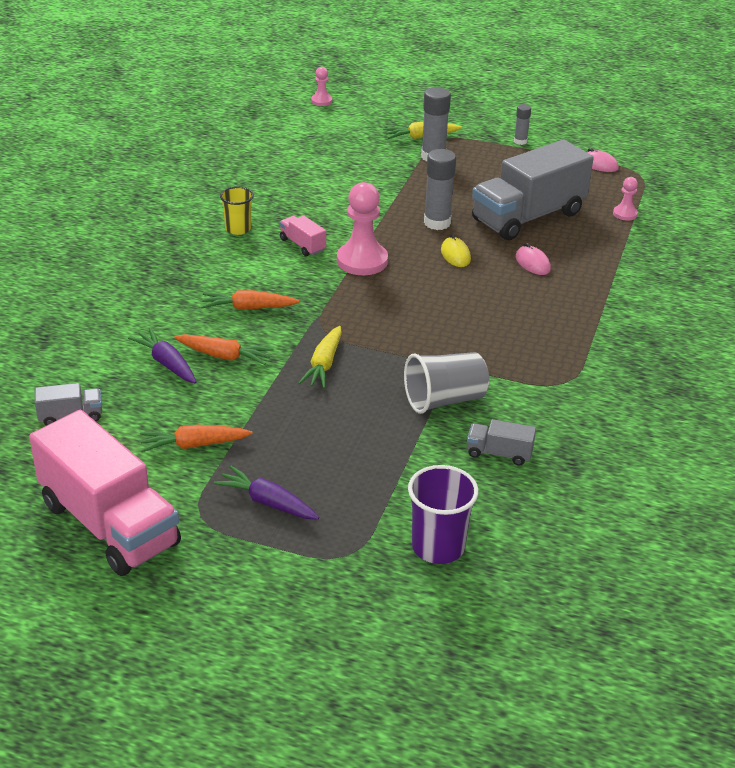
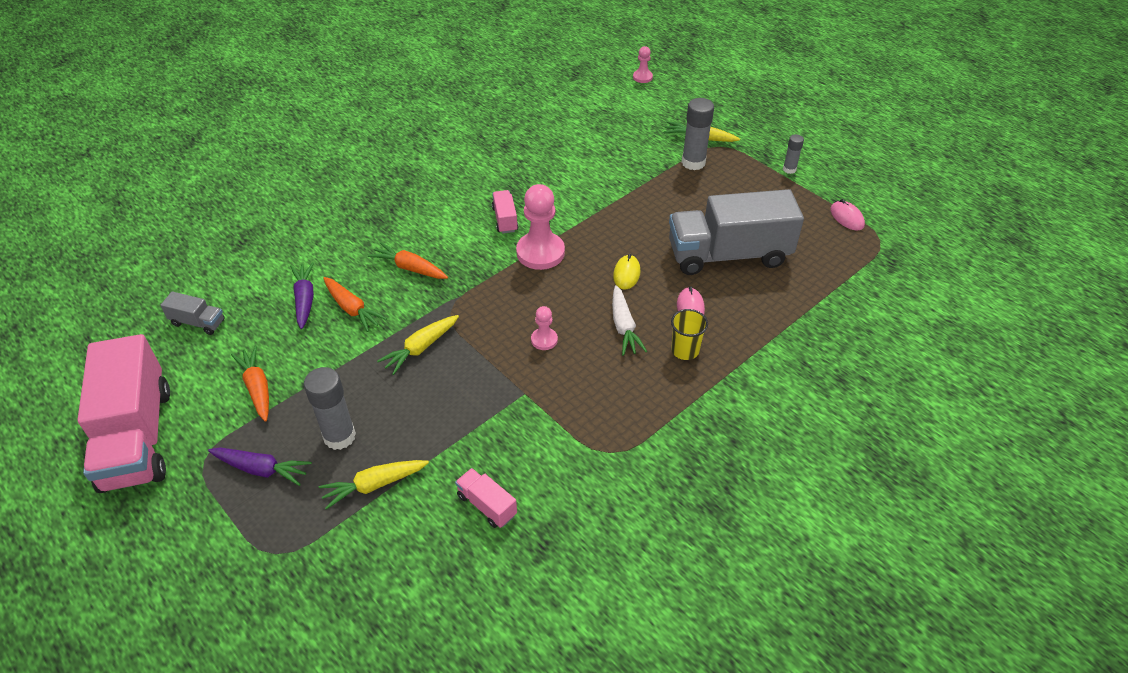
camera: 30 degrees right, 10 degrees up
orange carrot [140,425,253,452] -> orange carrot turned 45 degrees clockwise [231,346,269,422]
purple carrot [213,466,319,520] -> purple carrot turned 135 degrees clockwise [208,447,312,486]
yellow cup [220,187,254,235] -> yellow cup moved to [671,309,708,360]
grey cup [404,352,489,414] -> none
purple cup [408,465,479,564] -> none
grey glue stick [424,149,456,230] -> grey glue stick moved to [304,367,356,450]
grey truck [467,419,536,466] -> pink truck [455,468,517,528]
pink pawn [613,177,638,221] -> pink pawn moved to [531,306,558,350]
none -> yellow carrot [319,460,429,510]
none -> white carrot [612,285,647,356]

